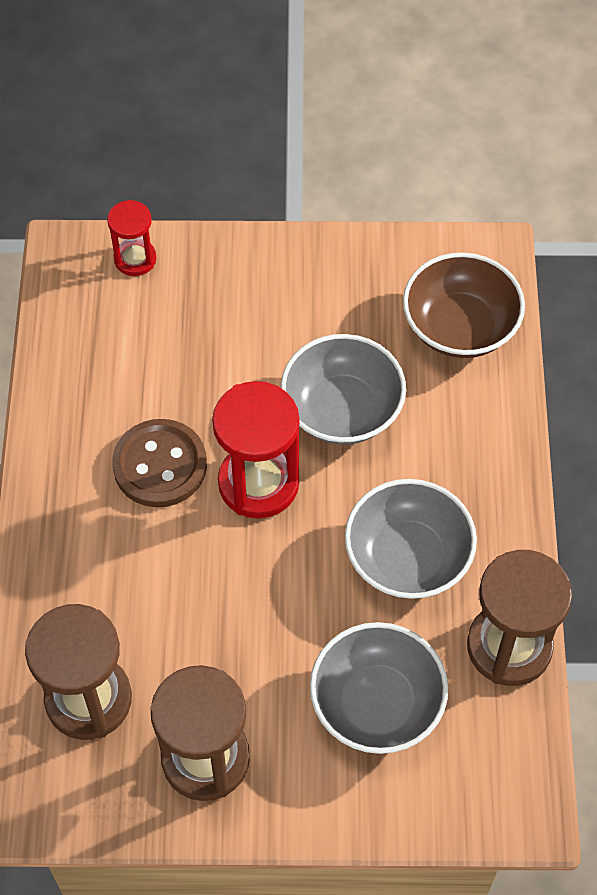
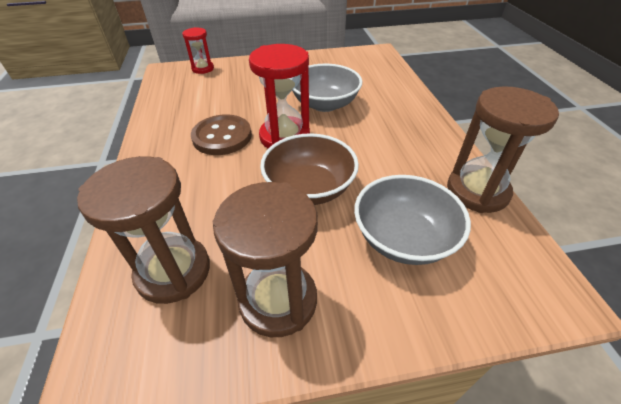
camera: 10 degrees left, 15 degrees down
grey bowl [345,479,477,599] -> none
brown bowl [403,253,525,358] -> brown bowl moved to [260,133,359,205]

